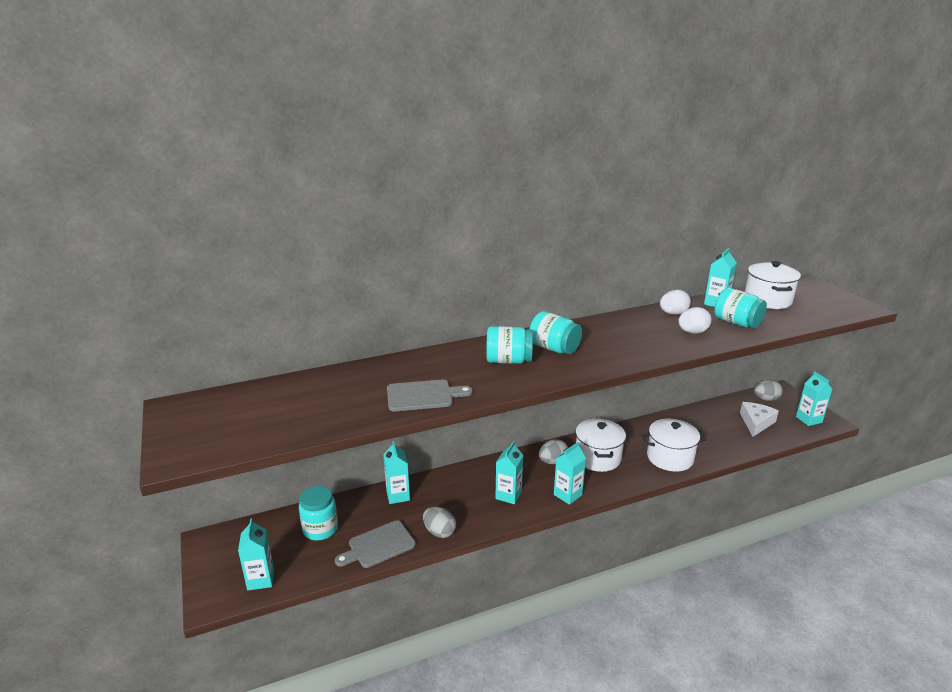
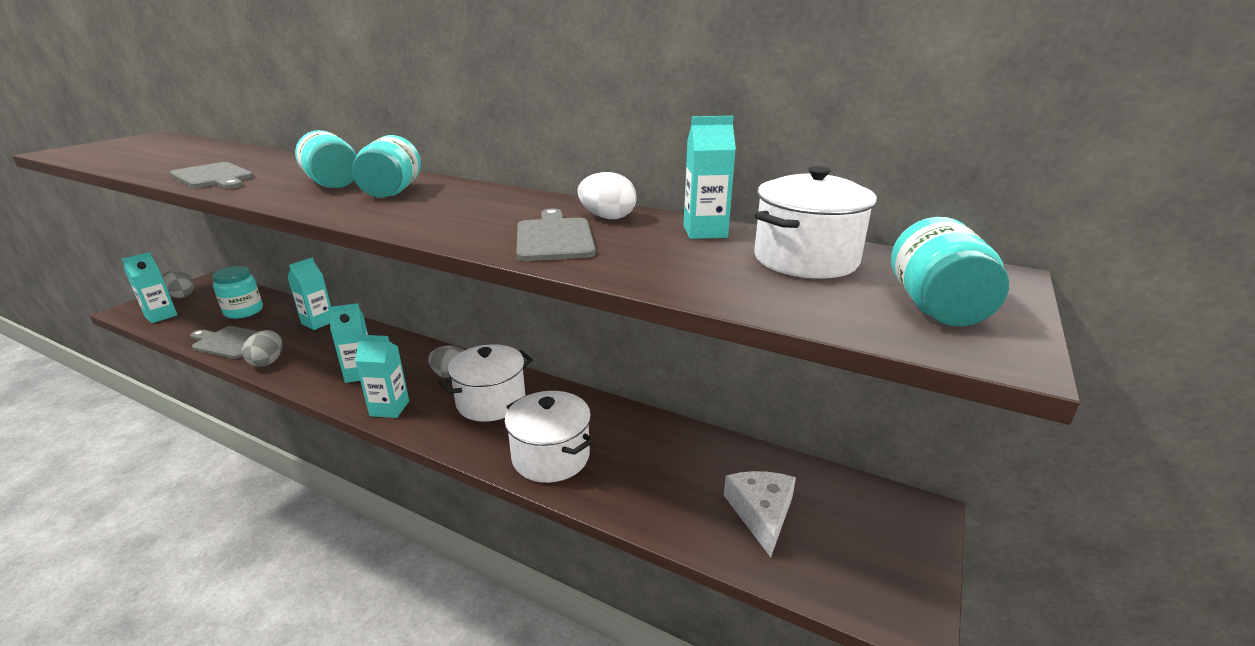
camera: 50 degrees right, 0 degrees up
white egg [678,307,711,334] -> grey cutting board [516,208,596,261]
turquoise jar [714,288,767,328] -> turquoise jar moved to [891,217,1009,326]
white cheese [740,402,779,437] -> white cheese turned 75 degrees counterclockwise [724,471,796,557]
grey egg [754,380,783,401] -> grey egg moved to [162,270,194,298]
turquoise carton [796,371,833,426] -> none

